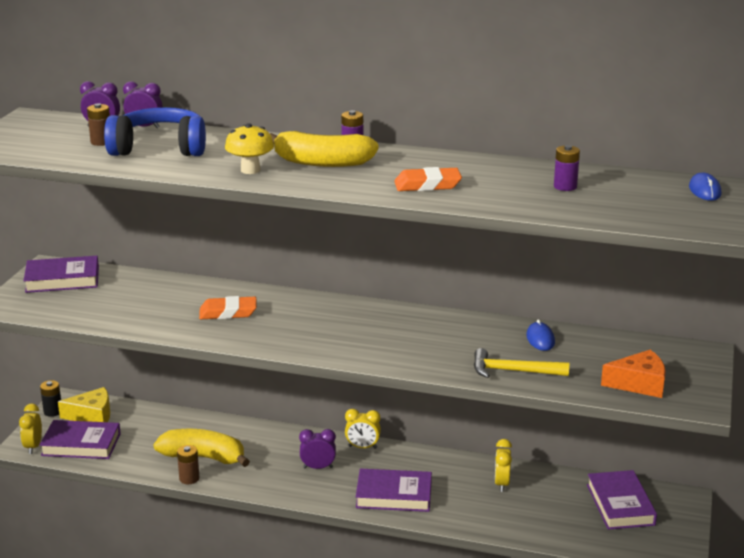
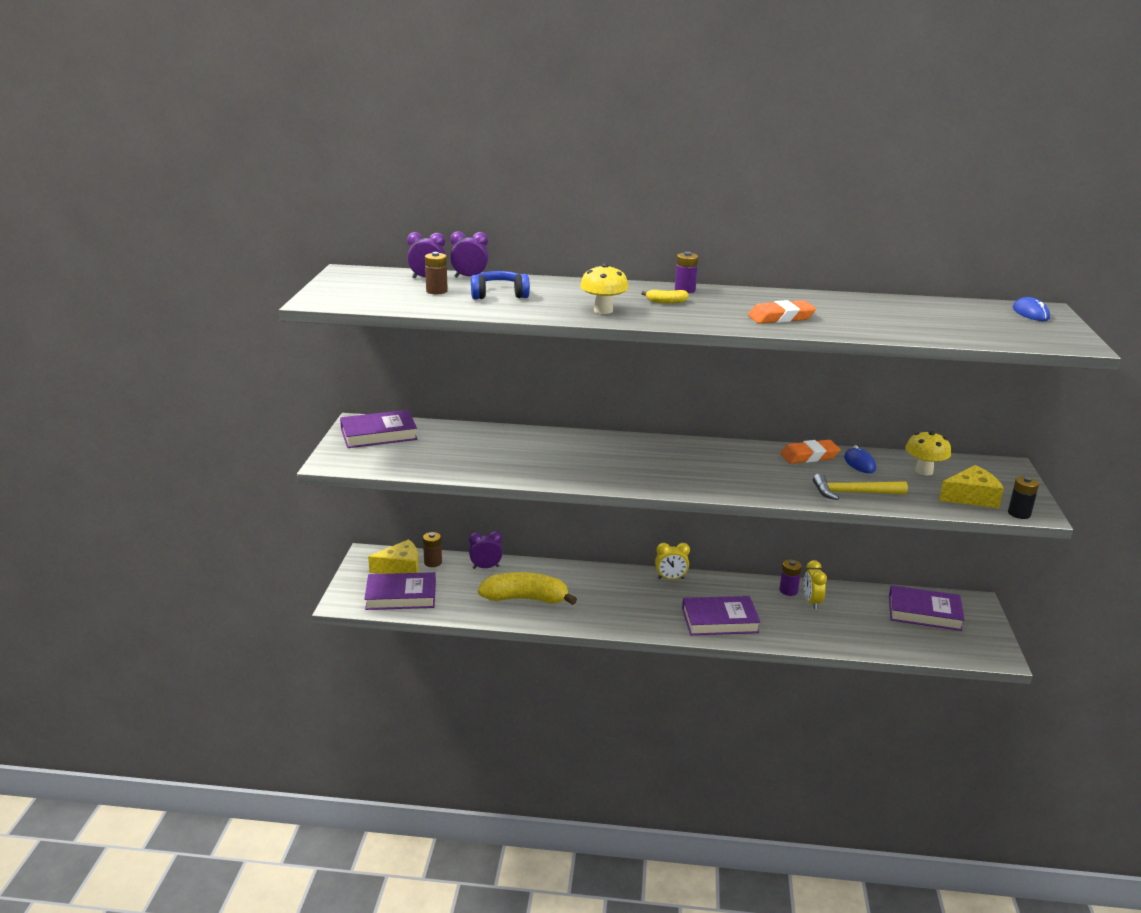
camera: 10 degrees left, 0 degrees up
yellow clock [19,403,42,454] -> none
black battery [40,380,61,417] -> black battery moved to [1008,476,1039,519]
blue headphones [104,107,206,156] -> blue headphones [471,271,530,299], size x0.61
brown battery [177,445,199,484] -> brown battery moved to [423,532,442,567]
orange eraser [199,296,257,319] -> orange eraser moved to [780,440,841,464]
yellow banana [270,131,379,167] -> yellow banana [641,290,689,304], size x0.42
purple clock [299,429,336,469] -> purple clock moved to [469,531,503,569]
purple battery [554,145,580,191] -> purple battery moved to [779,560,802,596]
purple book [587,470,657,530] -> purple book turned 60 degrees counterclockwise [889,585,965,631]
orange cheese [601,350,666,398] -> yellow cheese [939,465,1004,508]
none -> yellow mushroom [905,431,951,475]

